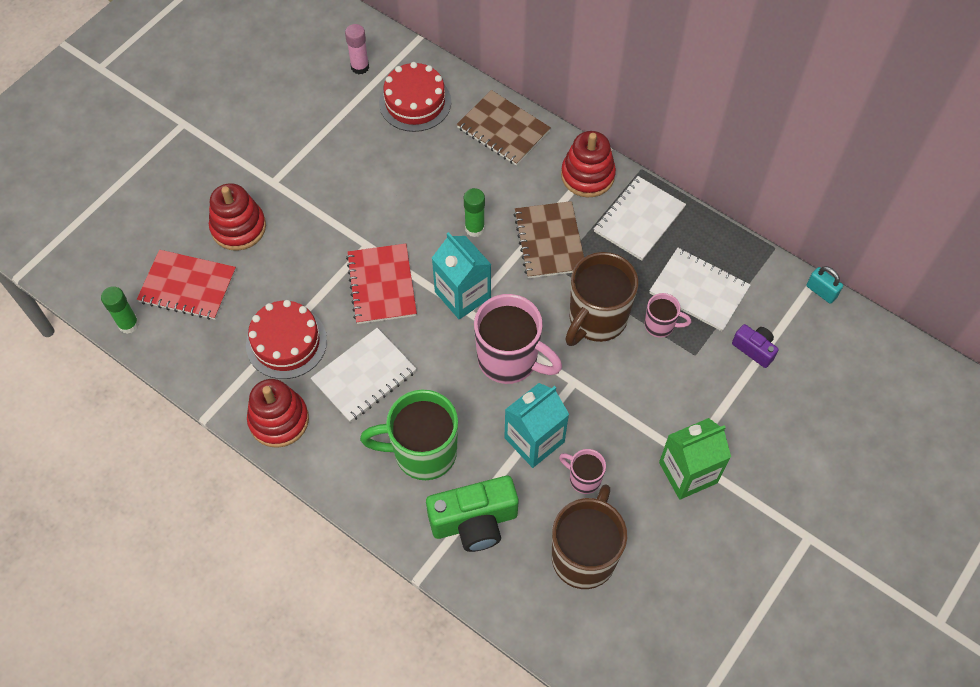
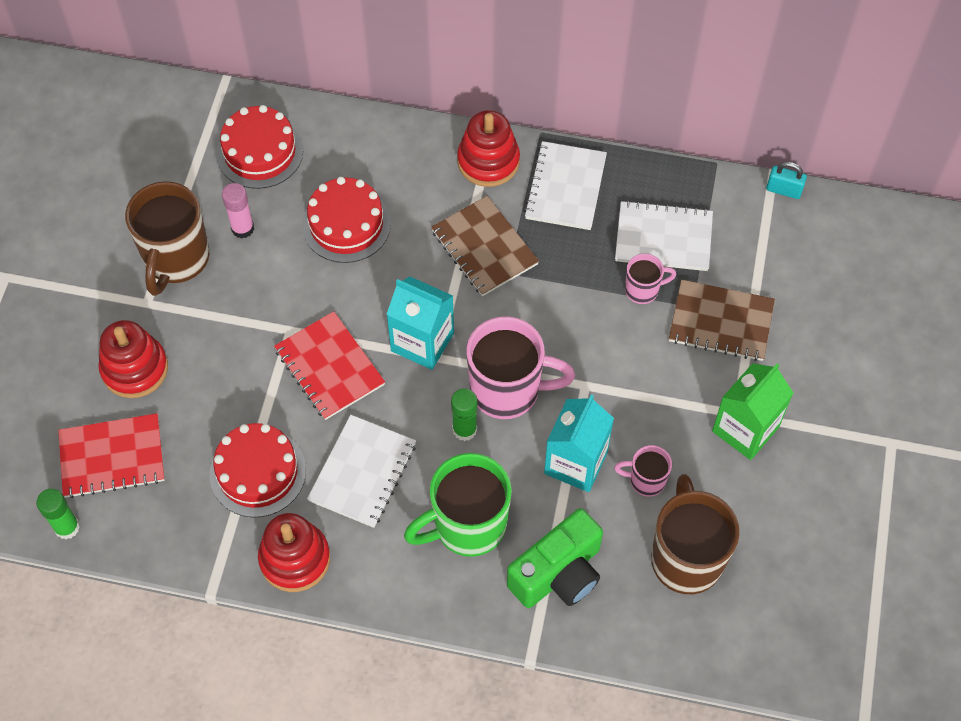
camera: 25 degrees left, 0 degrees up
pink glue stick [345,24,369,74] -> pink glue stick moved to [222,183,254,239]
brown notebook [457,90,551,166] -> brown notebook moved to [669,279,775,361]
green glue stick [464,188,485,237] -> green glue stick moved to [451,389,477,441]
brown mug [565,252,638,346] -> brown mug moved to [125,181,209,296]
purple camera [732,324,779,368] -> none
none -> red cake [302,177,391,263]

